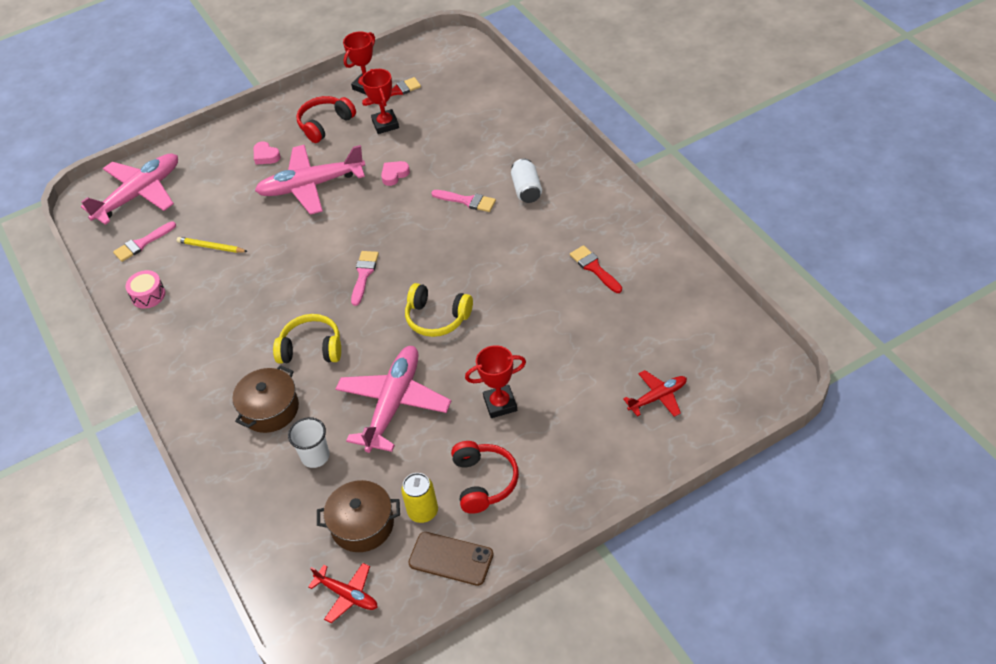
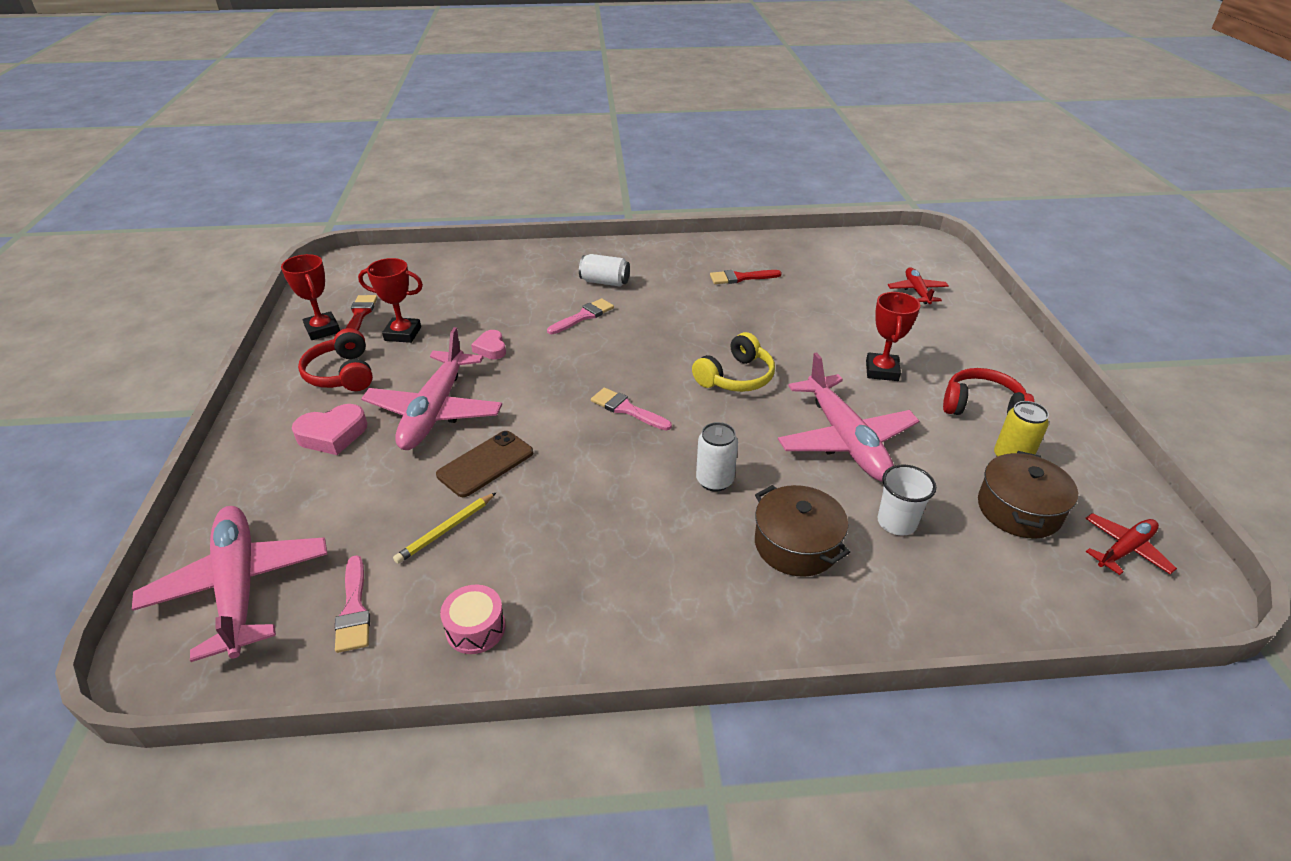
camera: 70 degrees left, 10 degrees down
pink heart [254,142,281,165] -> pink heart [292,404,367,455], size x1.53
yellow headphones [273,314,341,364] -> white can [696,422,738,492]
pink plane [335,346,451,453] -> pink plane turned 150 degrees counterclockwise [778,352,919,482]
brown phone [408,532,494,586] -> brown phone moved to [436,431,533,497]

